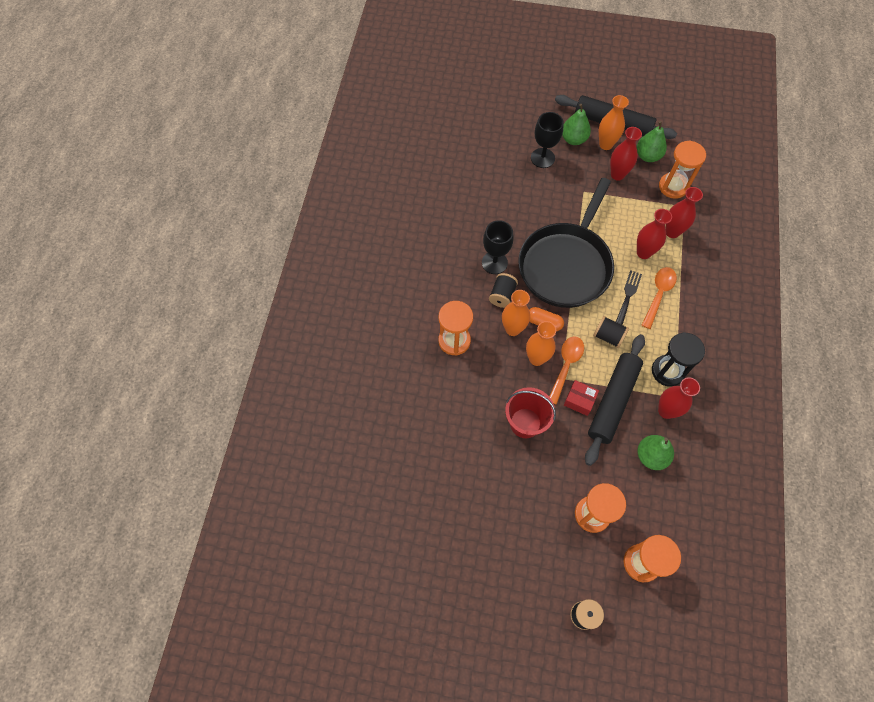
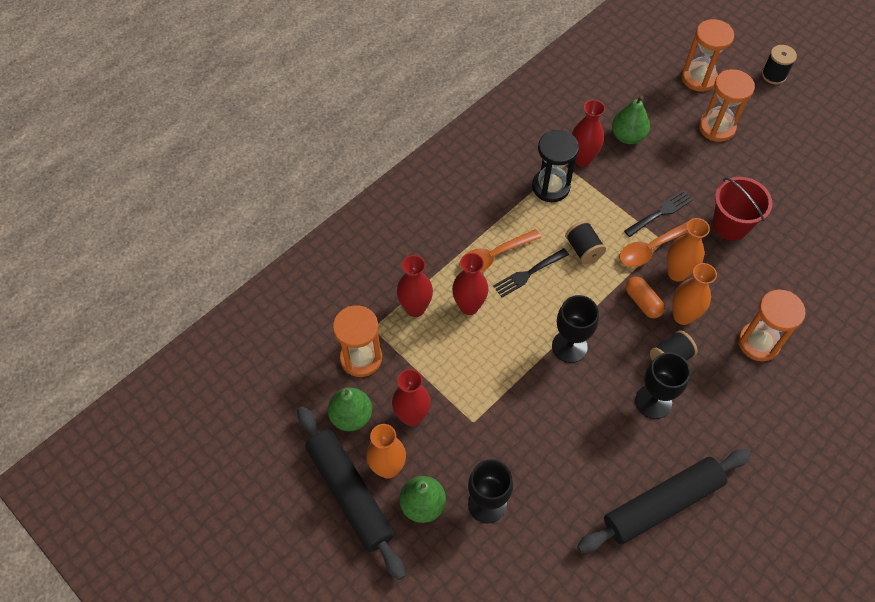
camera: 145 degrees left, 5 degrees down
black pan [519,178,614,308] -> black goblet [552,295,599,363]
red box [564,380,599,416] -> black fork [624,190,693,237]
black rolling pin [585,334,645,466] -> black rolling pin moved to [577,449,751,553]

